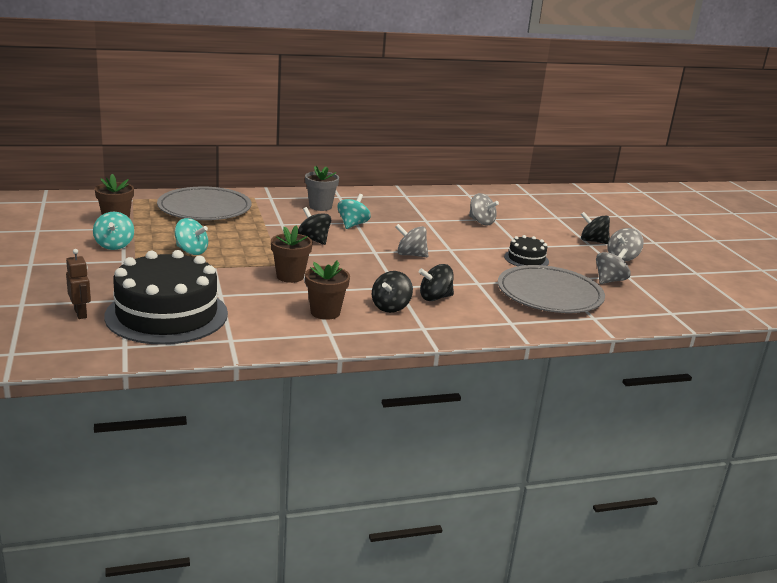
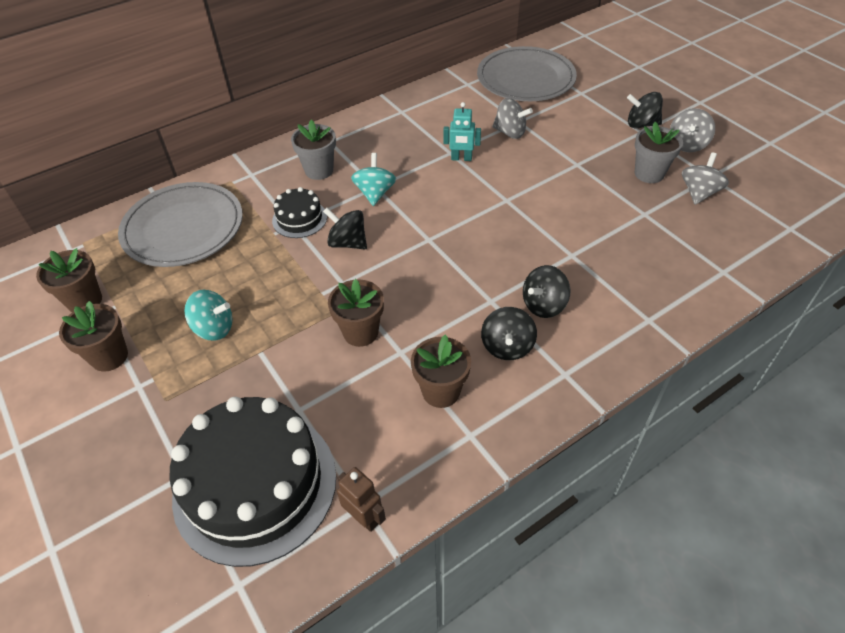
camera: 15 degrees left, 25 degrees up
brown robot [66,249,91,319] -> brown robot moved to [337,467,386,532]
turquoise spinning top [93,212,134,250] -> brown flower pot [59,301,128,372]
grey spinning top [395,224,428,257] -> none
grey plate [498,265,605,313] -> grey plate moved to [477,46,577,101]
black cake [504,235,549,266] -> black cake moved to [272,187,327,238]
none -> turquoise robot [443,102,481,161]
none -> grey flower pot [635,122,683,183]

